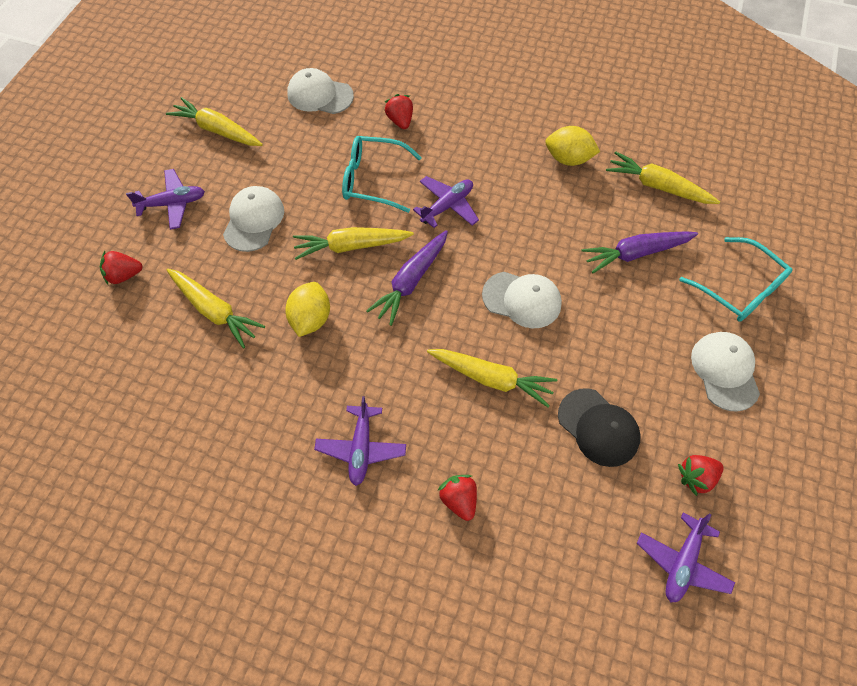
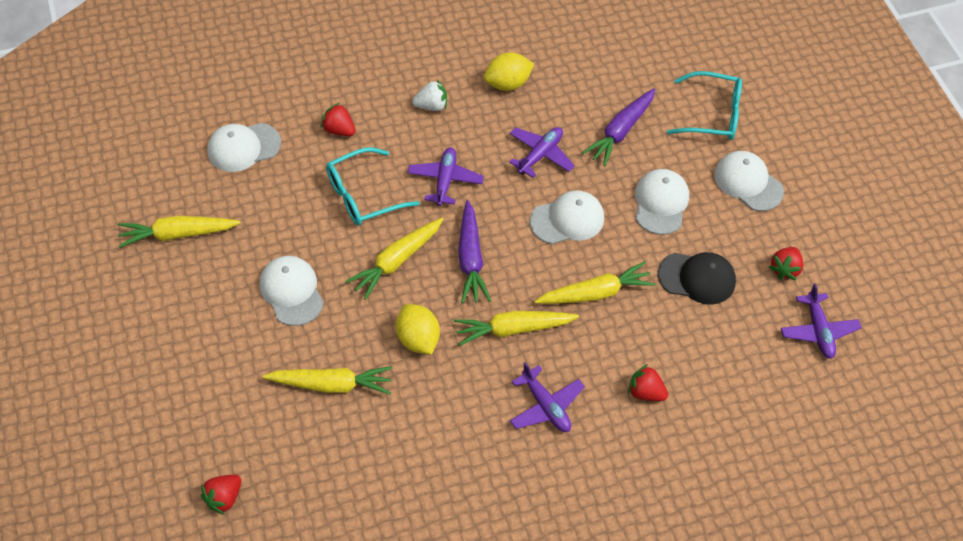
camera: 40 degrees left, 5 degrees down
red strawberry [100,251,143,285] -> red strawberry moved to [201,475,241,515]
purple plane [126,169,205,230] -> purple plane moved to [509,127,575,178]
yellow carrot [606,151,720,204] -> yellow carrot moved to [454,311,579,346]
none -> white strawberry [412,80,447,111]
none -> white cap [635,169,689,235]

